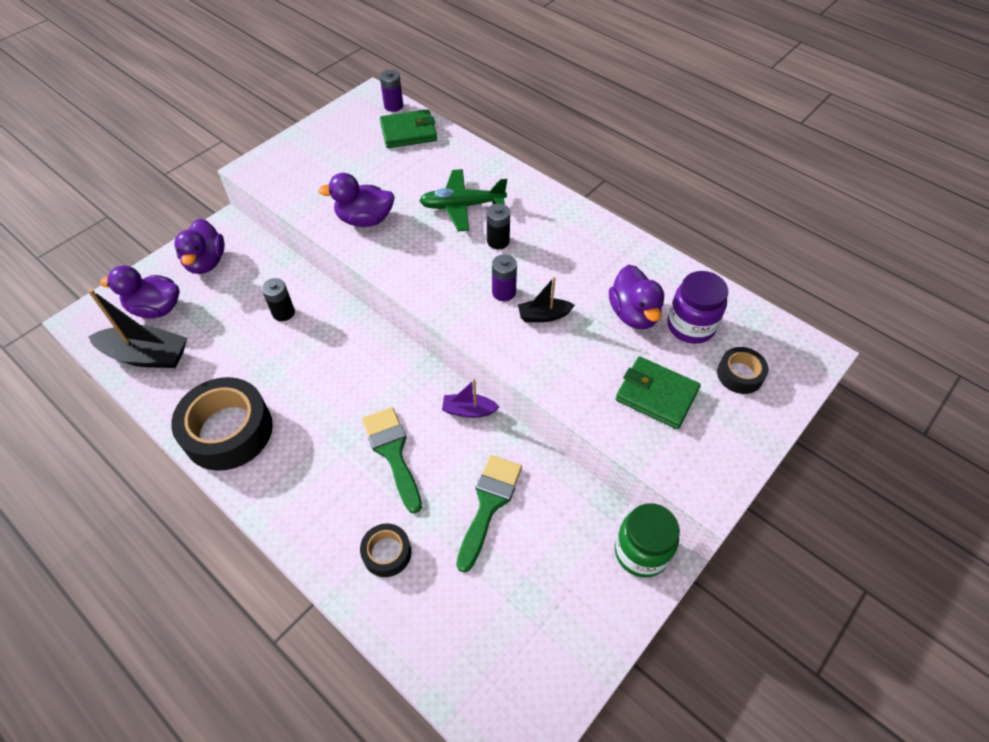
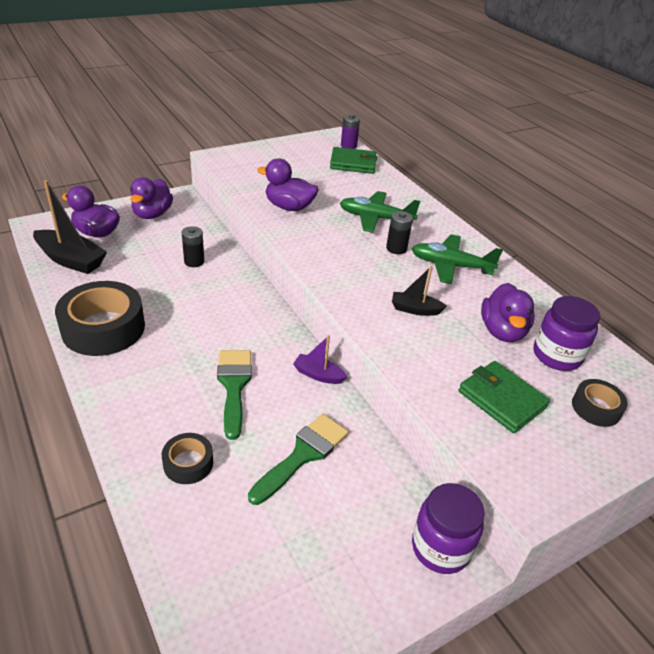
camera: 15 degrees right, 15 degrees down
purple battery [492,254,517,301] -> none
green jar [615,503,680,578] -> purple jar [412,483,485,574]
none -> green plane [412,234,503,284]

